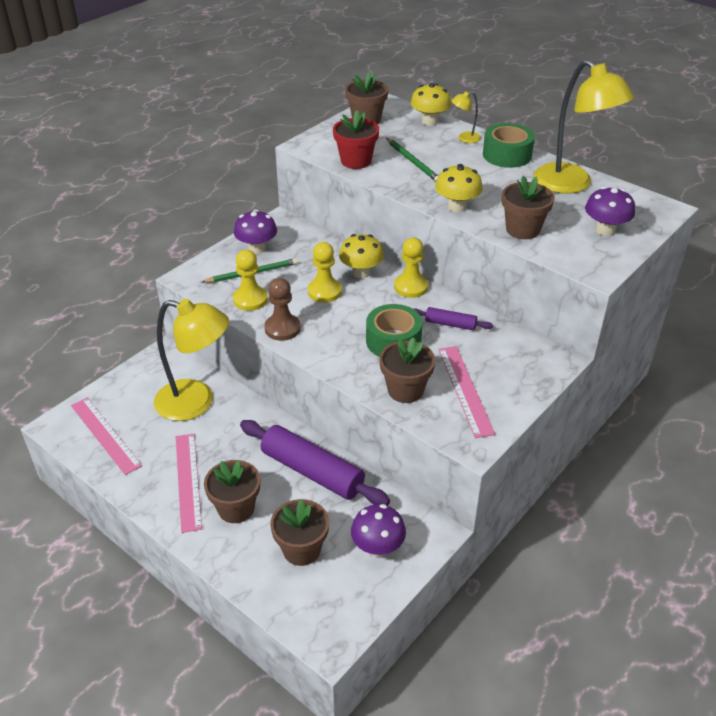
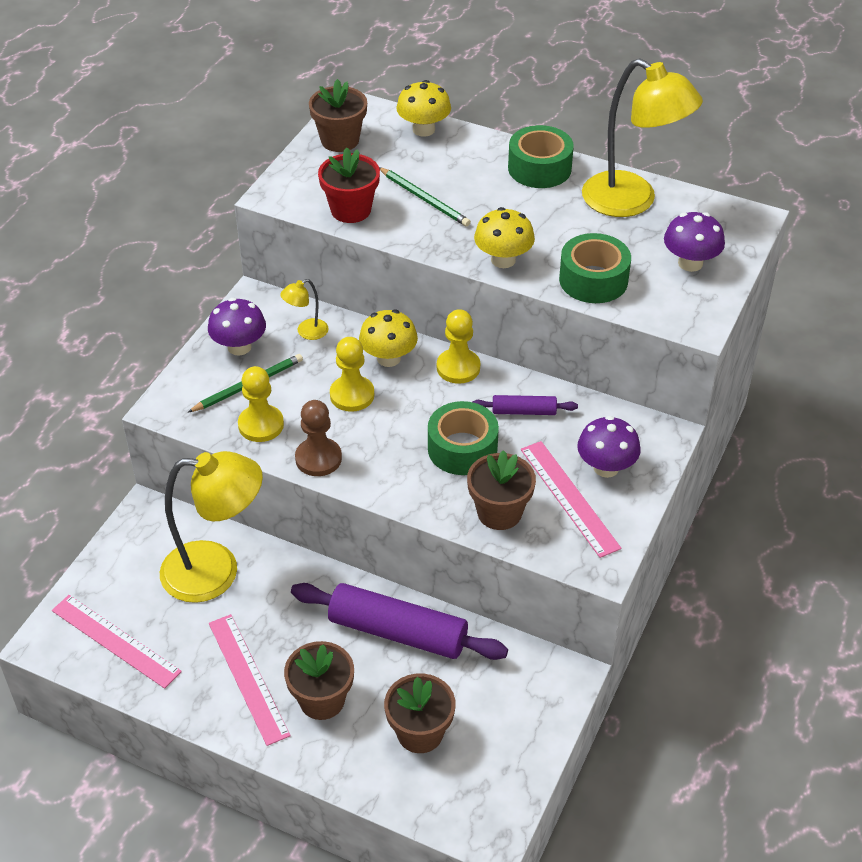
camera: 15 degrees left, 5 degrees up
purple mushroom [351,504,406,557] -> purple mushroom moved to [577,416,641,478]
yellow lamp [451,91,481,143] -> yellow lamp moved to [280,279,329,340]
brown flower pot [502,176,555,239] -> green tape [559,233,631,303]

